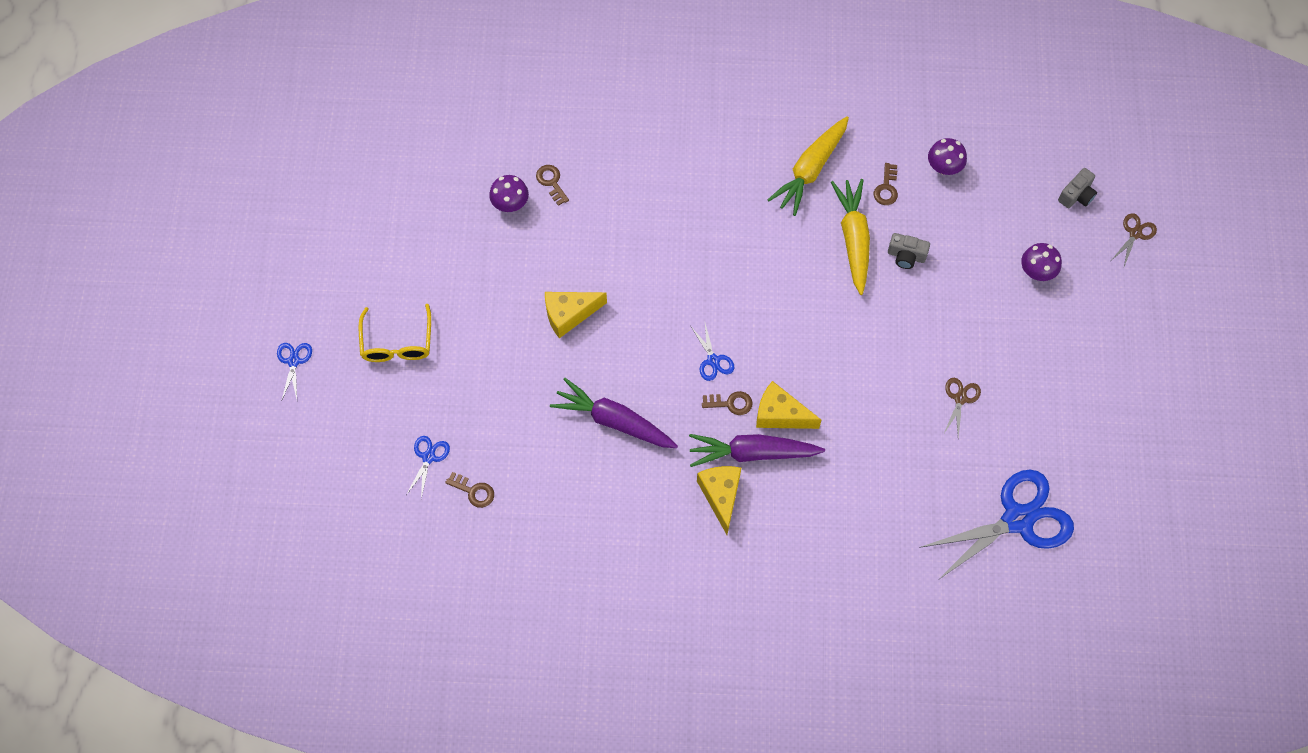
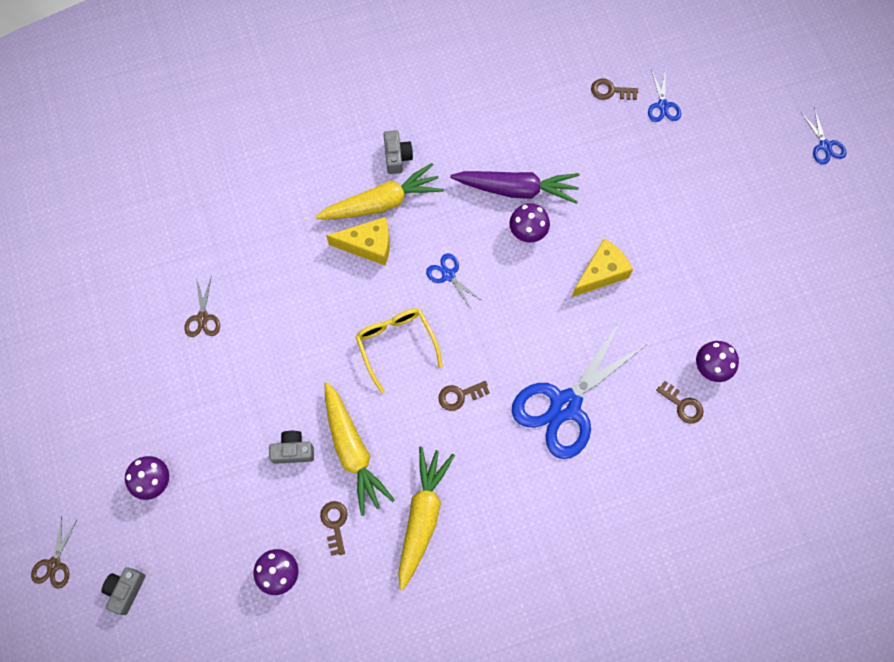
camera: 160 degrees right, 5 degrees up
yellow glasses [359,304,431,362] -> yellow glasses moved to [356,309,443,393]
purple carrot [689,434,825,467] -> yellow carrot [315,163,444,219]
yellow cheese [697,466,741,535] -> grey camera [383,130,413,174]
brown key [702,391,753,415] -> brown key moved to [438,381,490,411]
blue scissors [919,470,1074,581] -> blue scissors moved to [512,321,647,459]
none -> purple mushroom [509,203,550,243]

